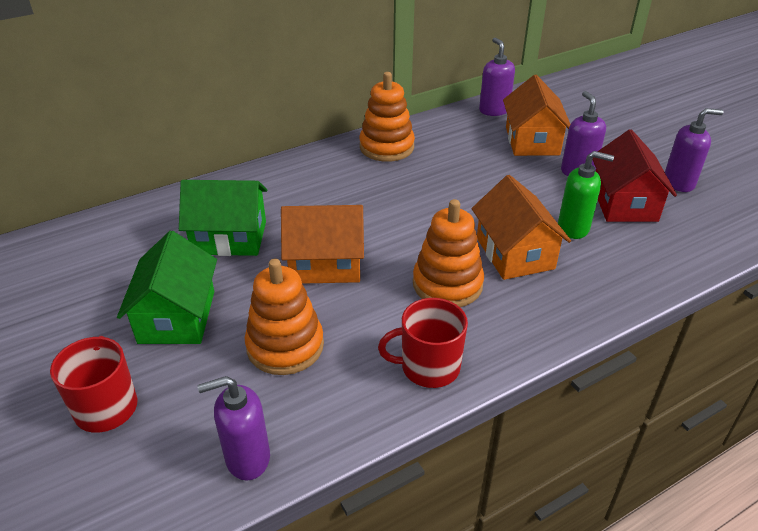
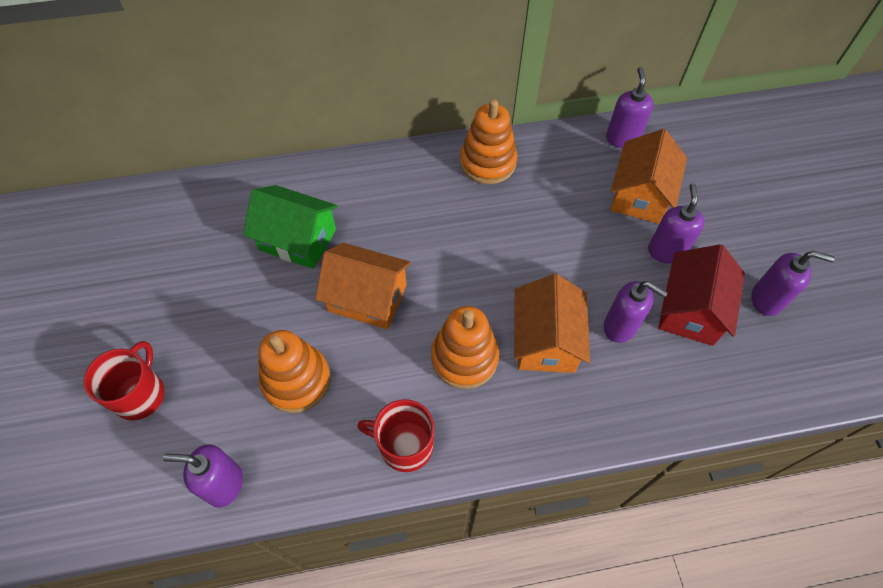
camera: 20 degrees right, 20 degrees up
green house [117,231,217,344] -> none
green soap dispenser [558,151,614,239] -> purple soap dispenser [604,281,668,343]

